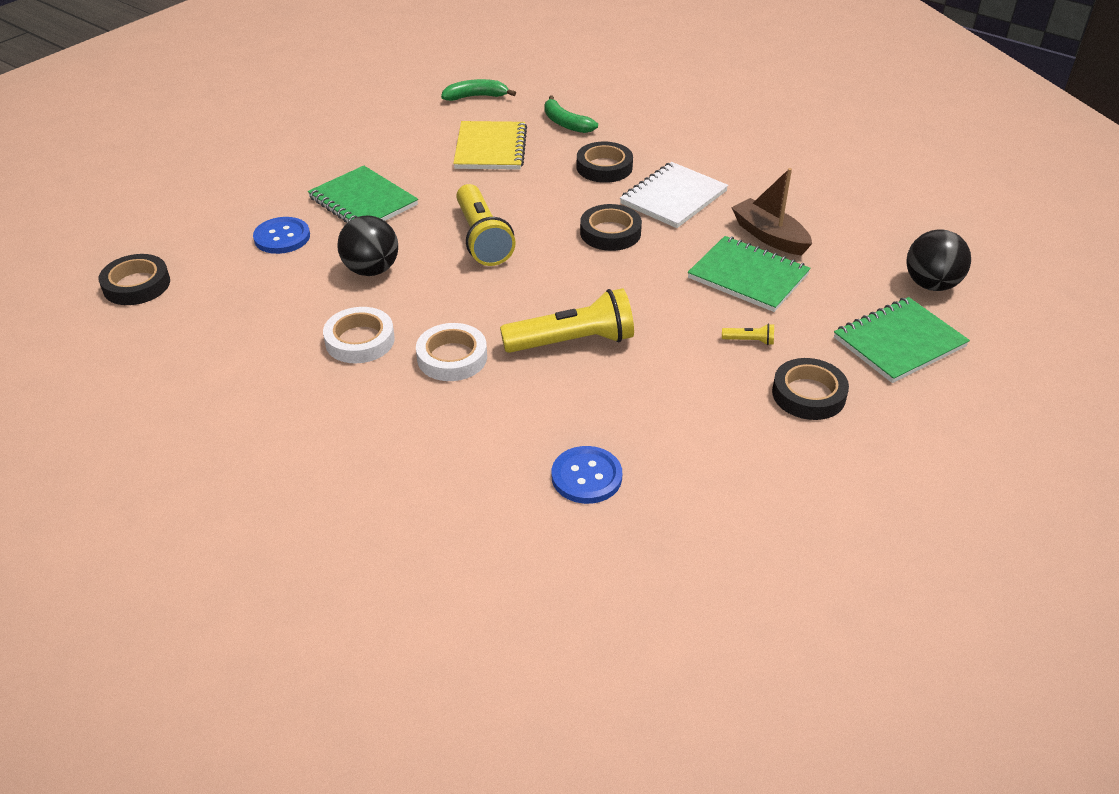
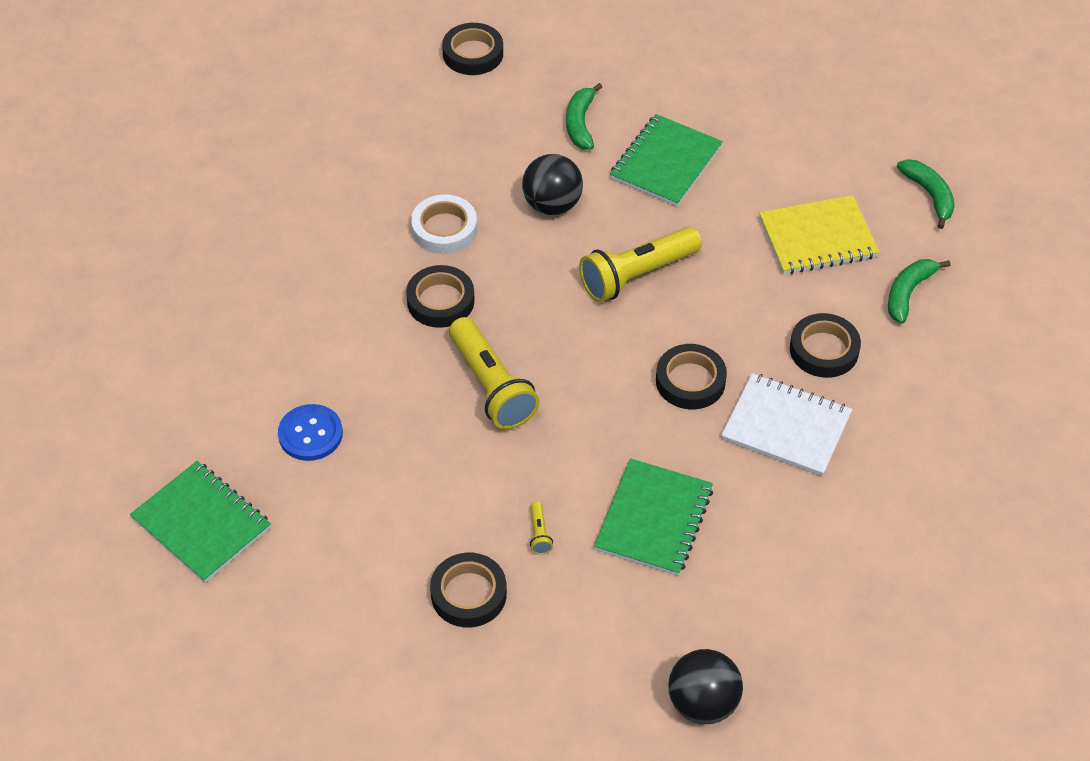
camera: 75 degrees right, 10 degrees up
blue button [253,217,310,254] -> green banana [566,83,602,150]
white tape [416,323,487,381] -> black tape [406,265,475,328]
brown boat [731,168,812,255] -> none
green notebook [834,297,970,383] -> green notebook moved to [130,461,271,583]

